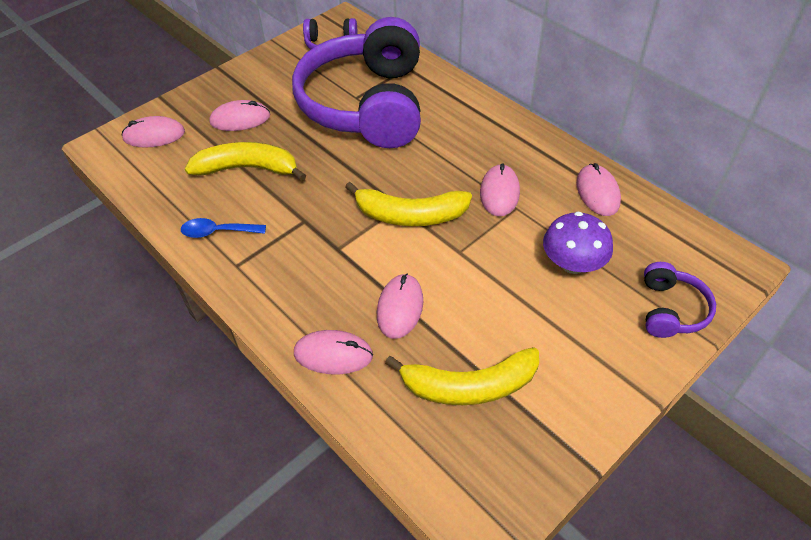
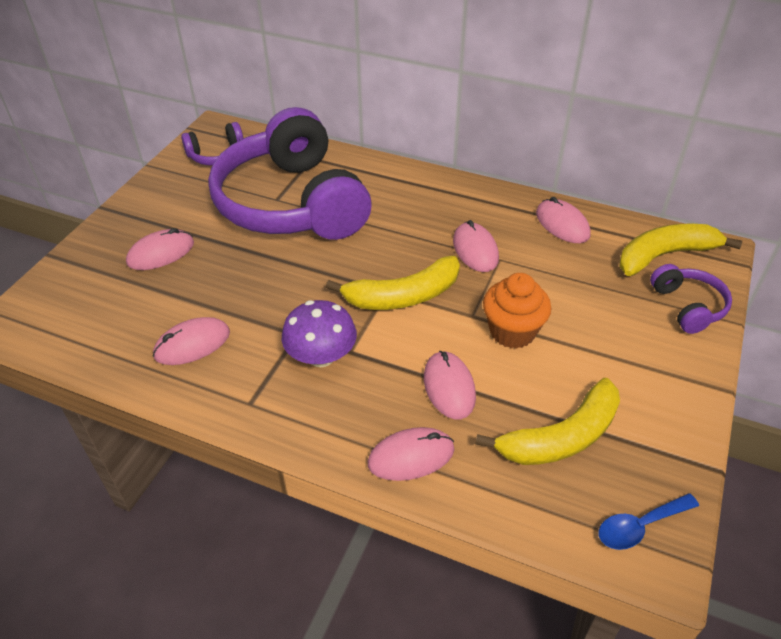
camera: 25 degrees left, 5 degrees down
pink mouse [121,116,185,148] -> pink mouse moved to [153,317,230,365]
blue spoon [181,218,266,238] -> blue spoon moved to [599,493,699,550]
yellow banana [185,142,306,181] -> yellow banana moved to [619,224,742,276]
purple mushroom [543,211,613,274] -> purple mushroom moved to [282,300,357,367]
none -> orange cupcake [483,273,552,349]

